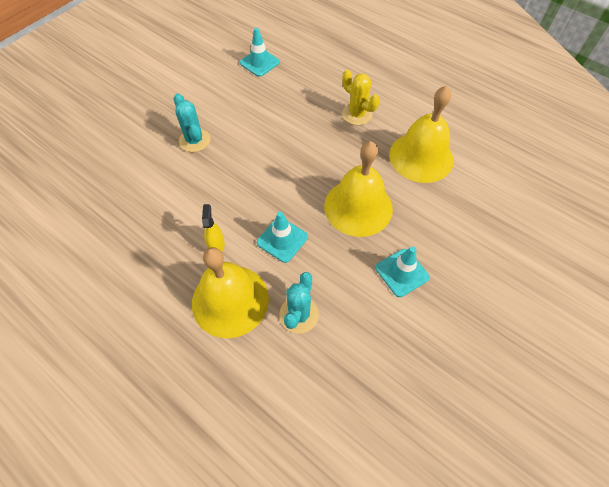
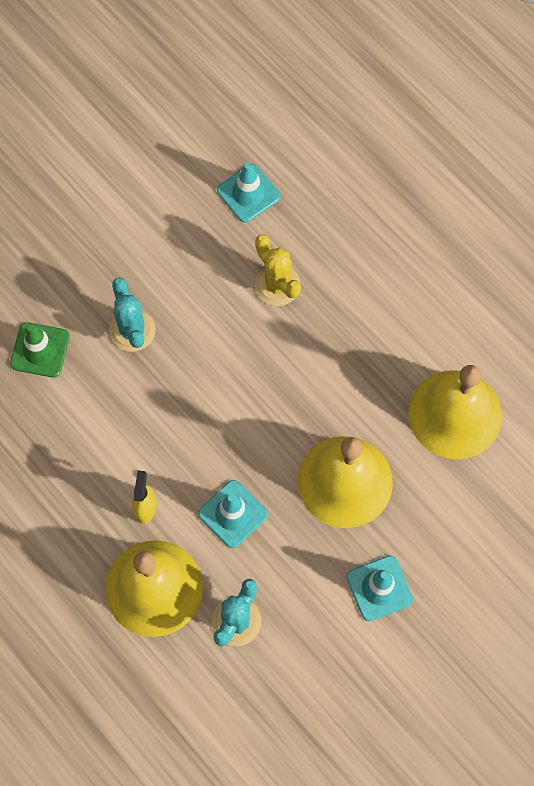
camera: 10 degrees right, 10 degrees up
yellow cactus [342,70,380,125] -> yellow cactus moved to [255,235,301,306]
none -> green traffic cone [10,322,70,378]

